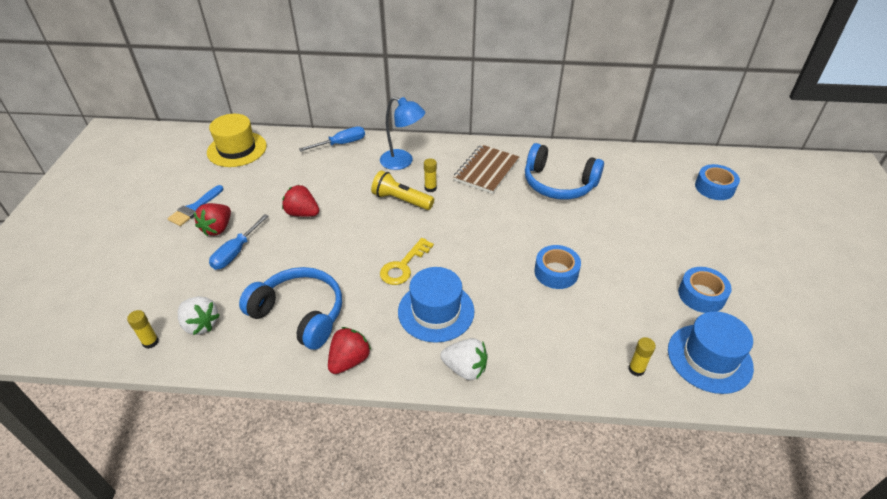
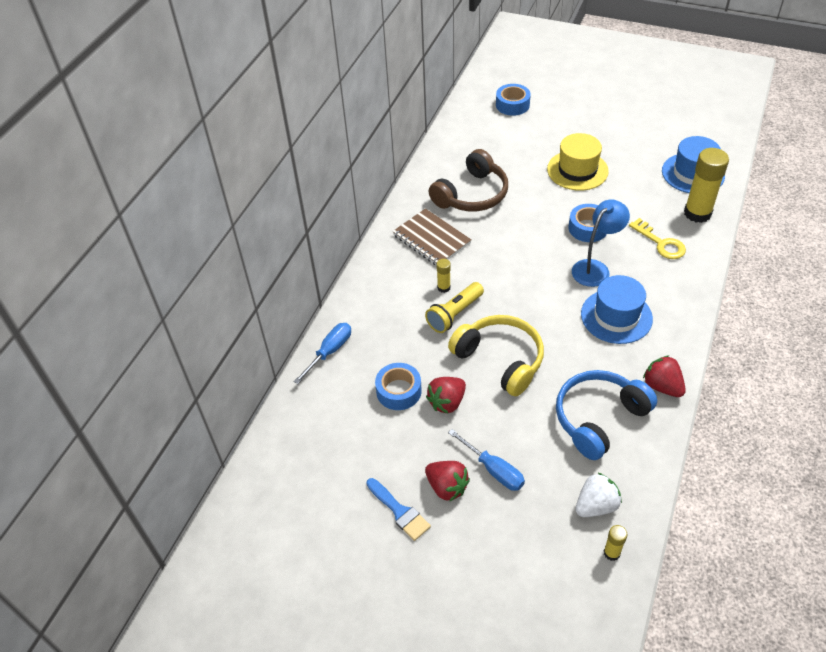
camera: 70 degrees left, 5 degrees up
yellow hat [207,114,267,167] -> yellow hat moved to [547,133,609,191]
blue screwdriver [299,126,365,151] -> blue screwdriver turned 45 degrees clockwise [293,323,351,384]
blue lamp [380,97,425,170] -> blue lamp moved to [572,200,630,287]
yellow key [380,238,434,285] -> yellow key moved to [629,218,686,259]
white strawberry [440,338,488,380] -> none
blue headphones [525,143,604,200] -> brown headphones [429,149,508,211]
yellow glue stick [629,337,656,376] -> yellow glue stick [684,148,729,223], size x2.16
blue tape [678,267,731,313] -> blue tape moved to [375,363,422,410]
none -> yellow headphones [448,315,544,396]

